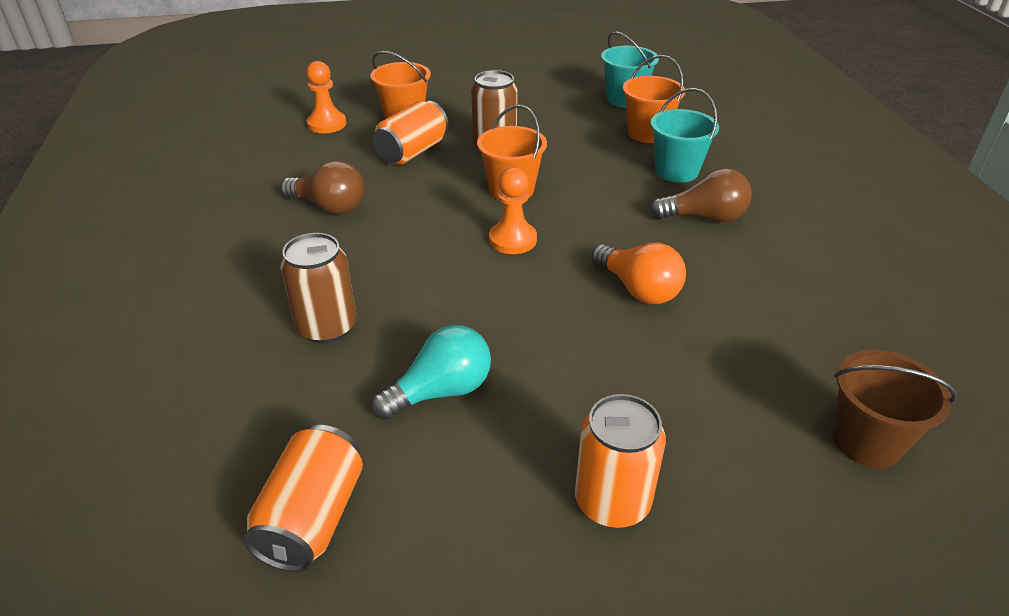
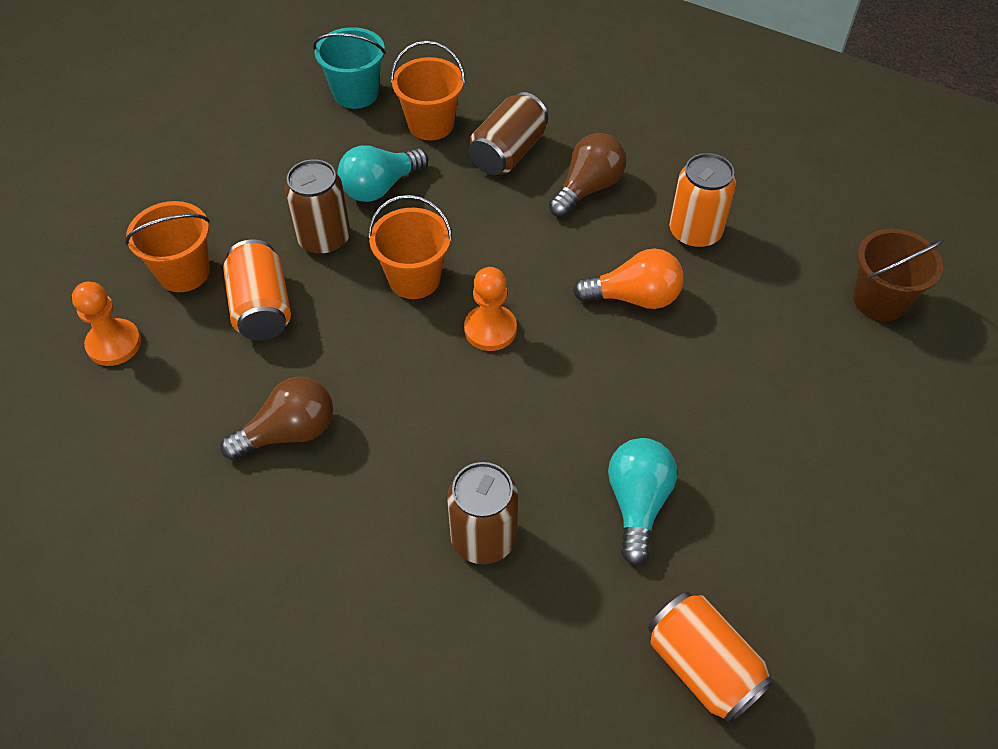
camera: 50 degrees left, 15 degrees up
orange can [575,394,666,528] -> orange can moved to [670,153,736,249]
turquoise bucket [651,88,719,183] -> brown can [469,92,548,175]
none -> turquoise light bulb [337,145,428,202]

